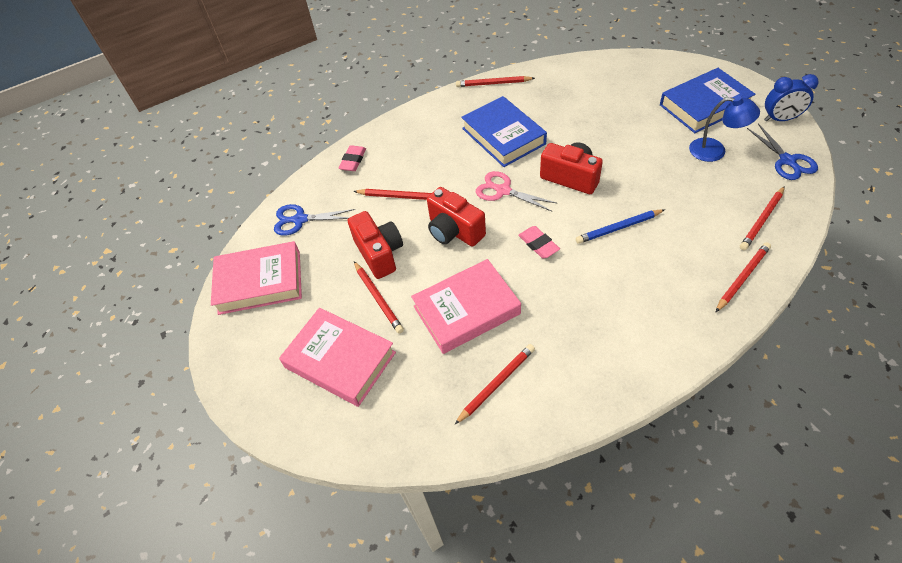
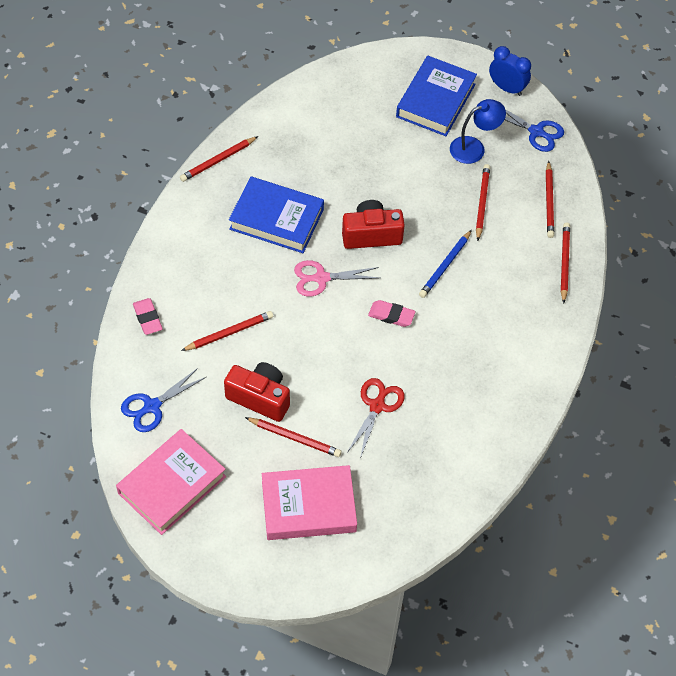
camera: 45 degrees left, 5 degrees up
pink book [411,259,521,354] -> red scissors [347,378,405,458]
red camera [427,187,486,247] -> none
red pencil [454,344,535,425] -> red pencil moved to [476,164,490,241]
blue clock [764,74,819,121] -> blue clock turned 105 degrees counterclockwise [489,46,531,96]

